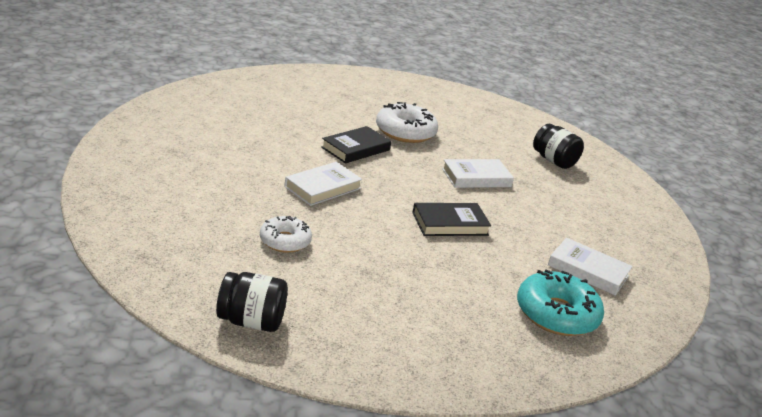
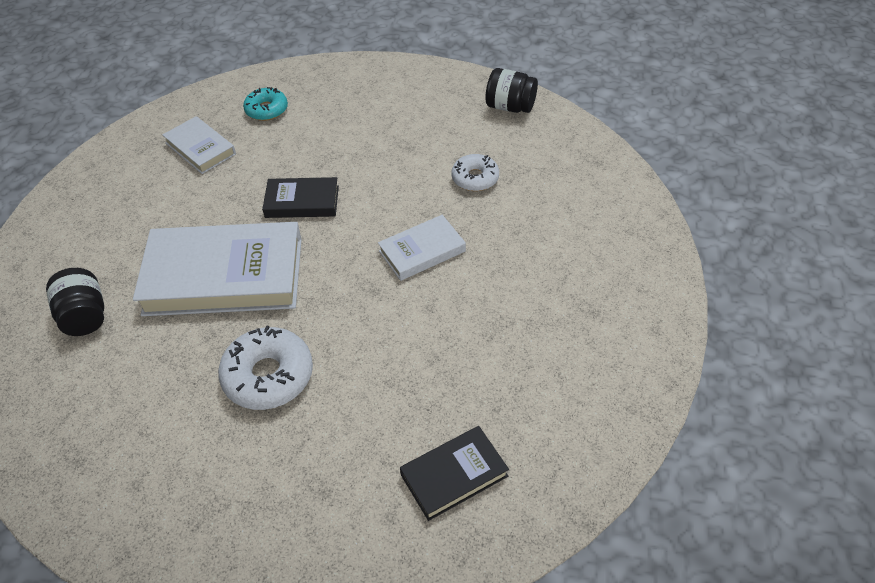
camera: 160 degrees left, 20 degrees up
black book [321,126,391,164] -> black book moved to [400,426,509,521]
white book [442,159,514,188] -> white book [133,222,302,316], size x1.97
turquoise donut [517,269,604,336] -> turquoise donut [243,87,288,121], size x0.63

